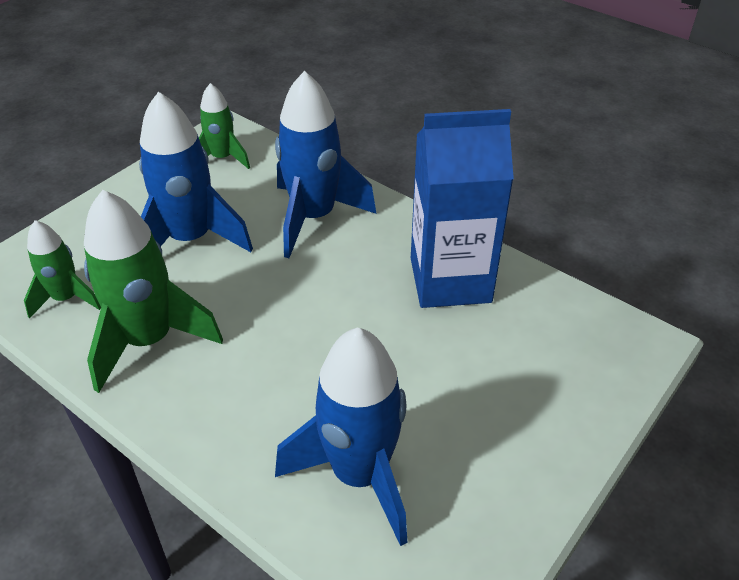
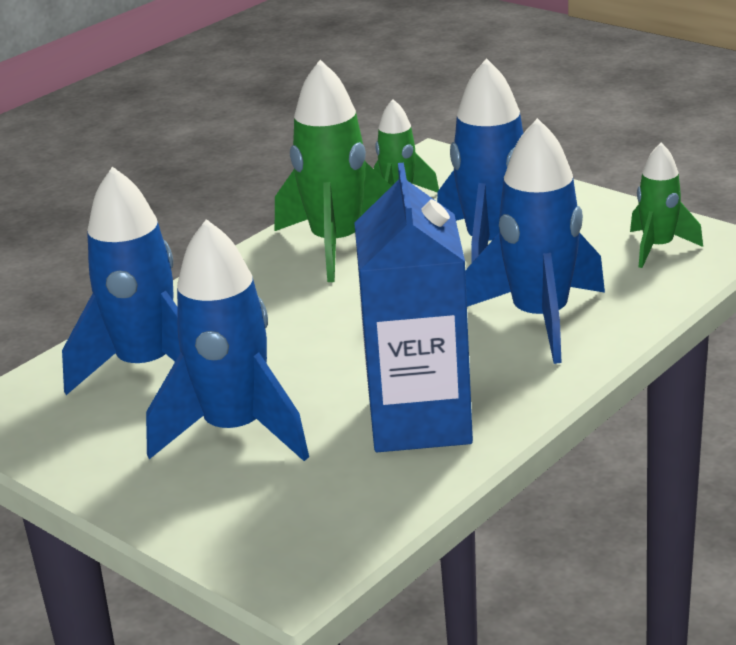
camera: 95 degrees right, 15 degrees down
none -> blue rocket [146,219,309,461]

